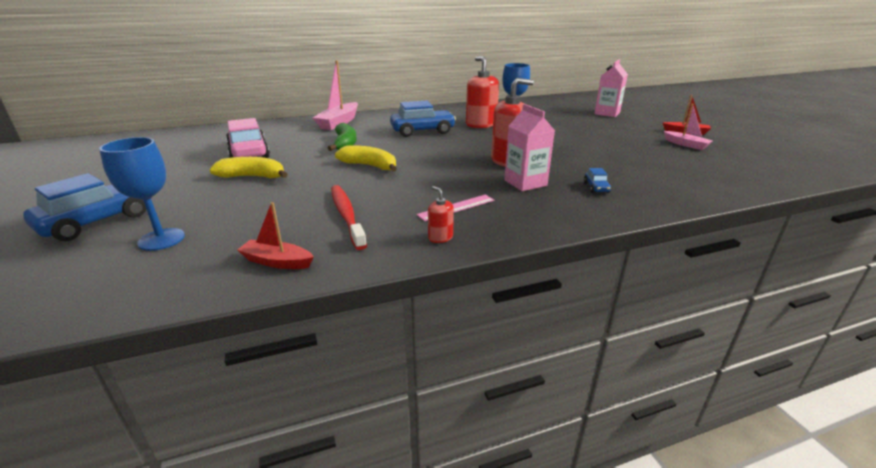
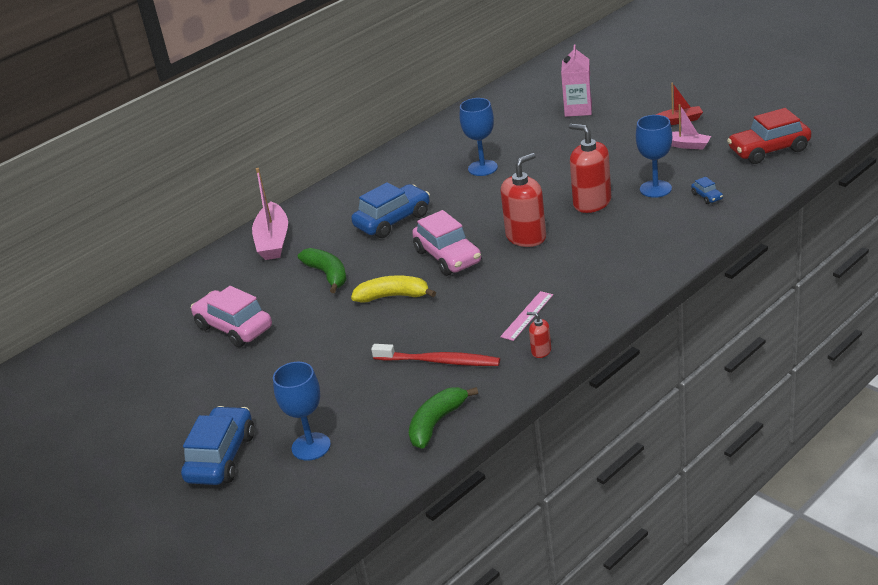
camera: 20 degrees left, 5 degrees up
yellow banana [210,157,288,178] -> none
red boat [237,202,314,269] -> green banana [409,387,478,449]
red toothbrush [331,185,367,250] -> red toothbrush turned 150 degrees clockwise [371,344,500,366]
red soap dispenser [466,56,499,128] -> red soap dispenser moved to [569,124,611,213]
pink carton [504,104,555,191] -> none
blue car [584,168,611,193] -> blue car moved to [691,177,723,204]
none -> pink car [412,210,482,276]
none -> blue goblet [636,115,672,198]
none -> red car [727,108,811,164]

